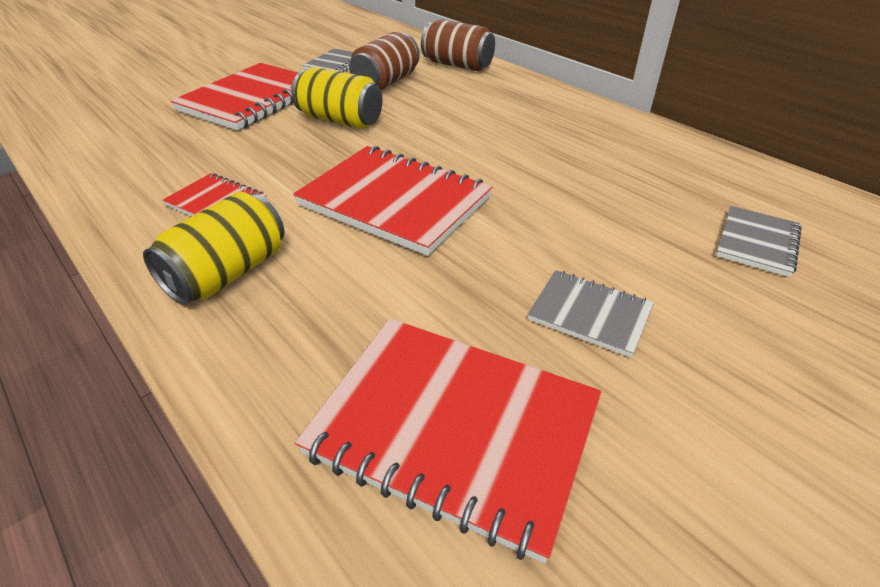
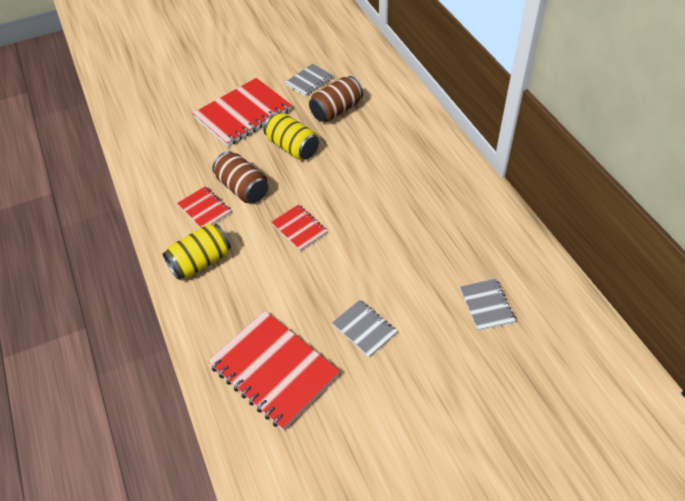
camera: 20 degrees right, 10 degrees up
red notebook [293,146,492,256] -> red notebook [271,204,328,251], size x0.52
brown can [421,19,495,71] -> brown can moved to [213,151,268,203]
grey notebook [716,206,802,277] -> grey notebook turned 60 degrees counterclockwise [460,279,516,331]

